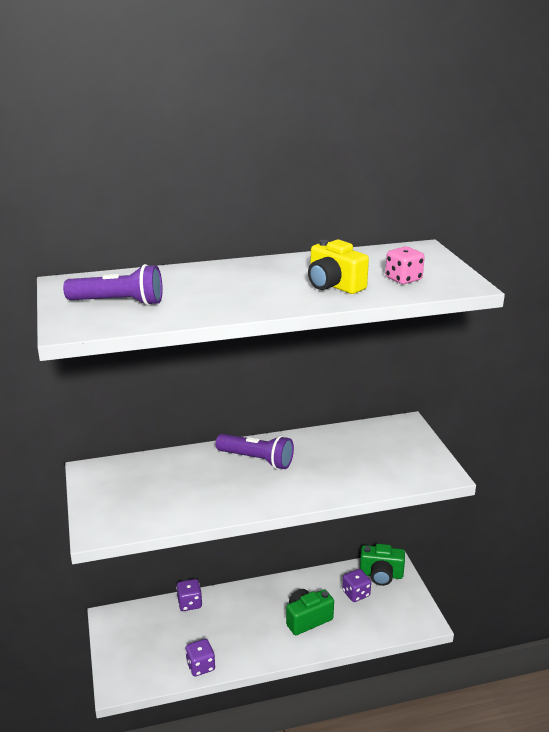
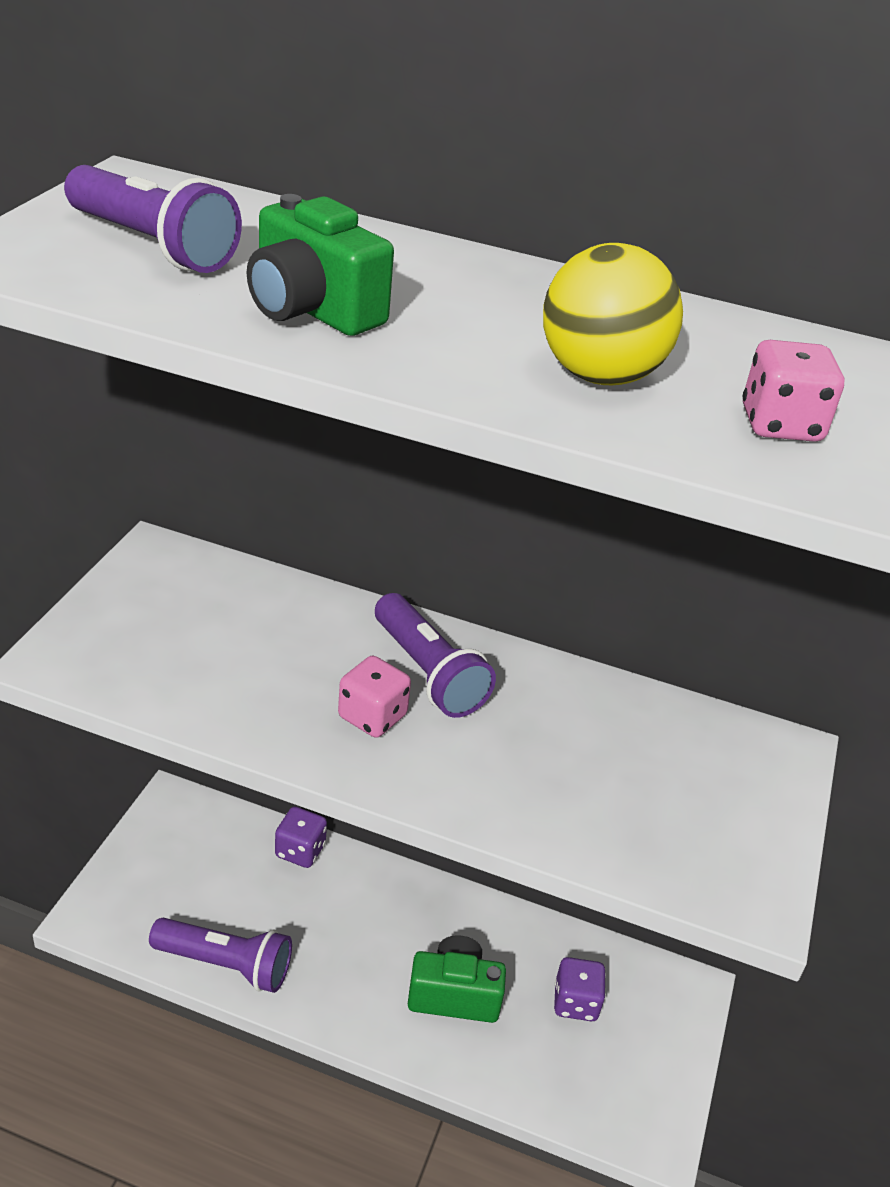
camera: 30 degrees right, 10 degrees up
purple dice [185,639,215,676] -> purple flashlight [149,918,292,993]
yellow camera [308,240,369,294] -> yellow ball [543,243,683,385]
green camera [360,544,405,586] -> green camera moved to [247,194,394,336]
none -> pink dice [338,656,411,738]

